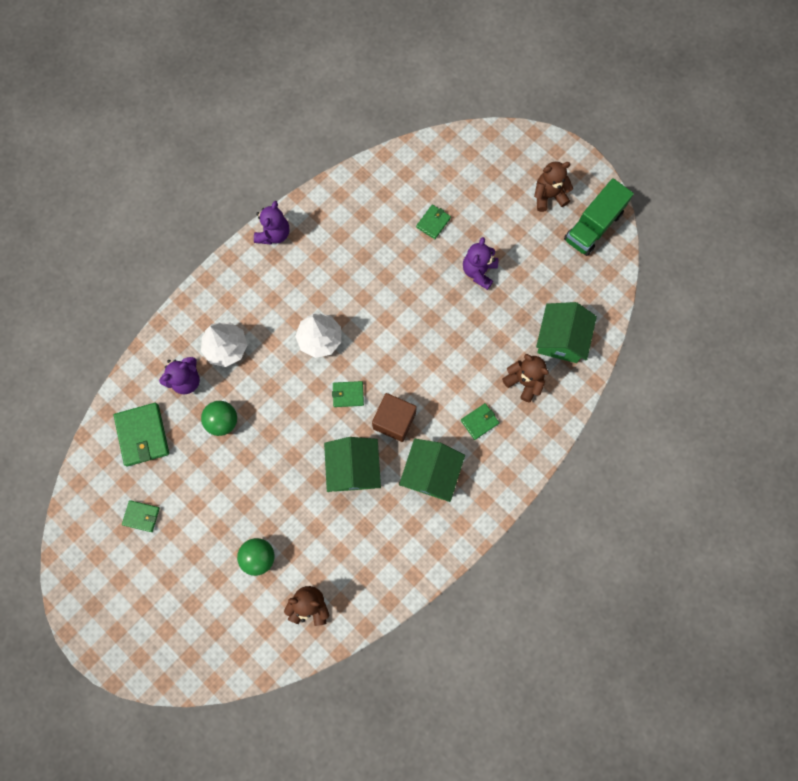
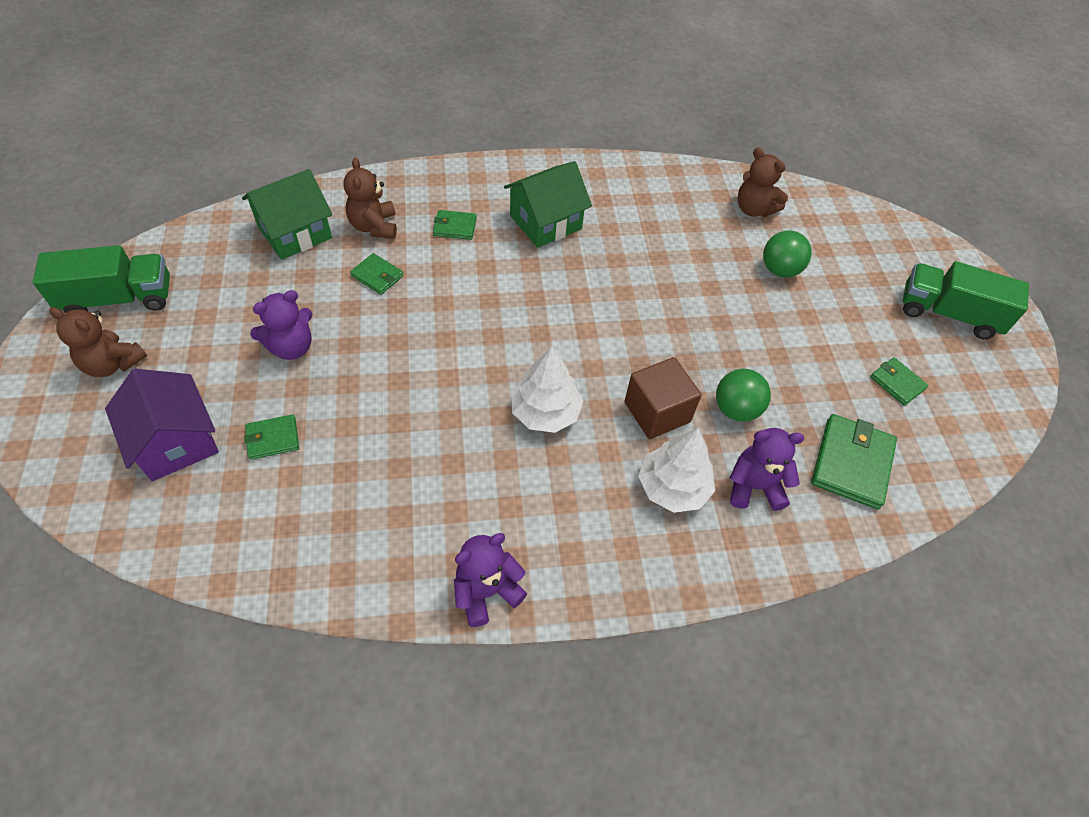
camera: 145 degrees left, 20 degrees down
green house [324,437,381,492] -> none
green wallet [332,381,364,407] -> green wallet moved to [350,253,404,295]
brown cube [372,393,417,442] -> brown cube moved to [624,357,702,439]
none -> purple house [105,369,219,481]
none -> green truck [903,261,1029,339]

